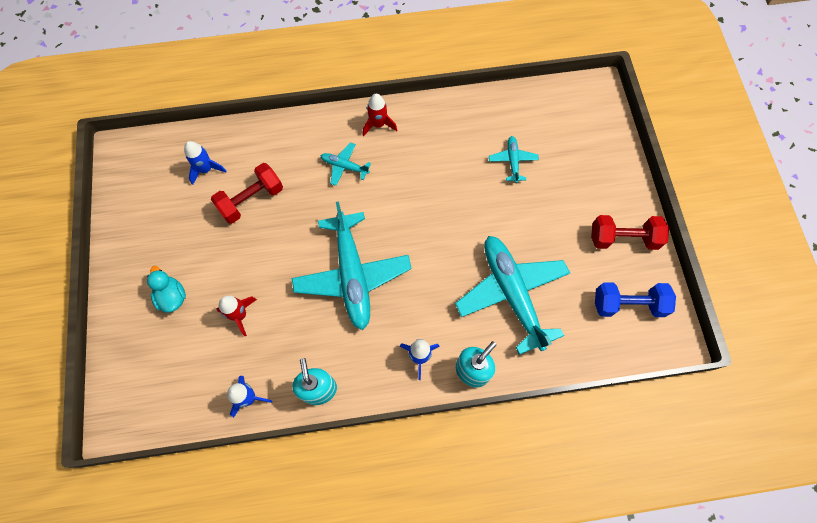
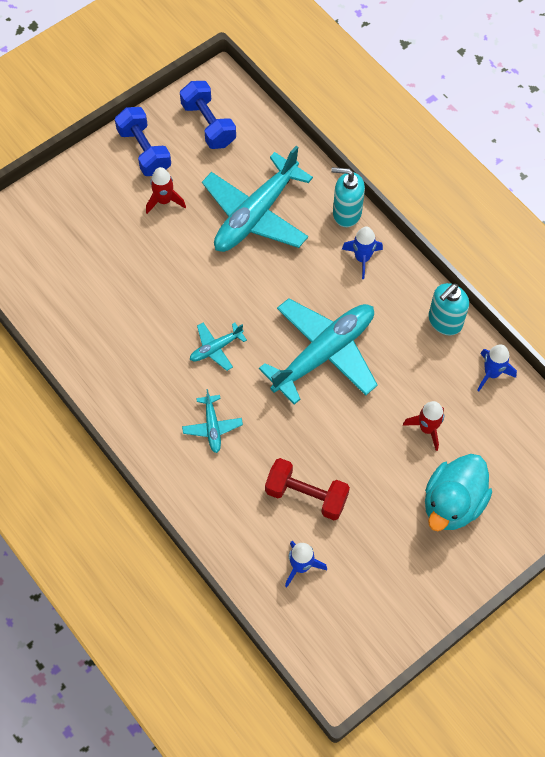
camera: 120 degrees left, 5 degrees down
turquoise duck [147,266,186,313] -> turquoise duck [425,454,492,531], size x1.70
red rocket [362,94,397,137] -> red rocket moved to [146,167,186,214]
turquoise plane [489,136,539,183] -> turquoise plane moved to [190,323,247,371]
red dumbbell [591,215,669,250] -> blue dumbbell [115,107,171,176]

